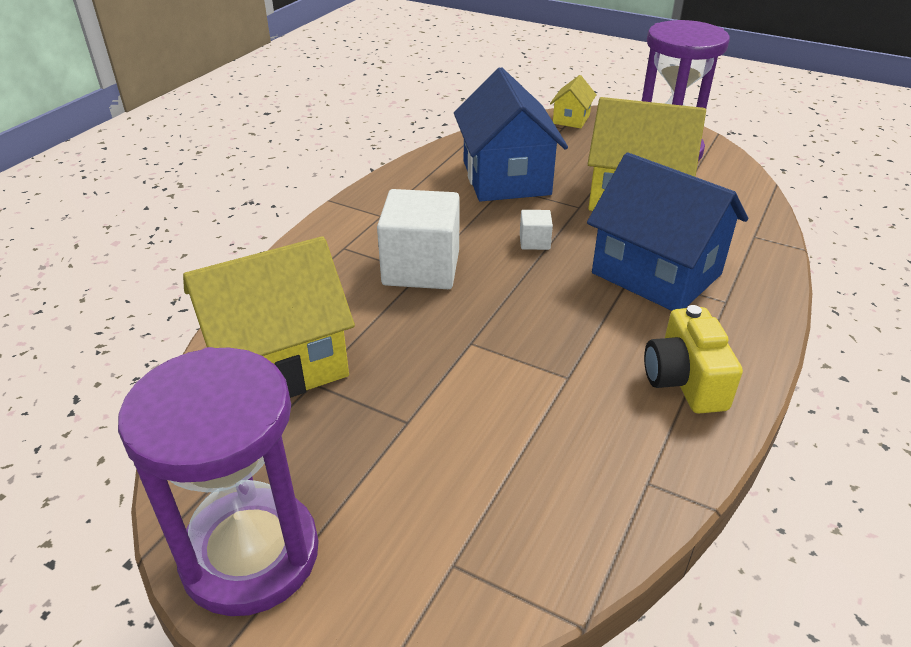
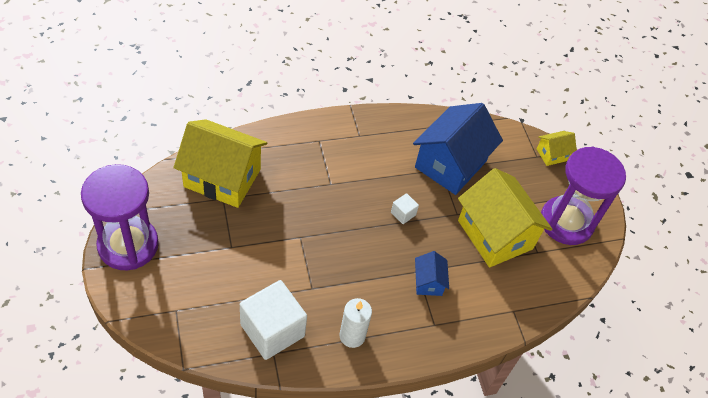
camera: 40 degrees right, 15 degrees up
white cube [377,189,460,289] -> white cube moved to [240,280,307,360]
blue house [587,152,748,311] -> blue house [415,251,449,296], size x0.46
yellow camera [644,305,743,413] -> white candle [339,298,372,348]

